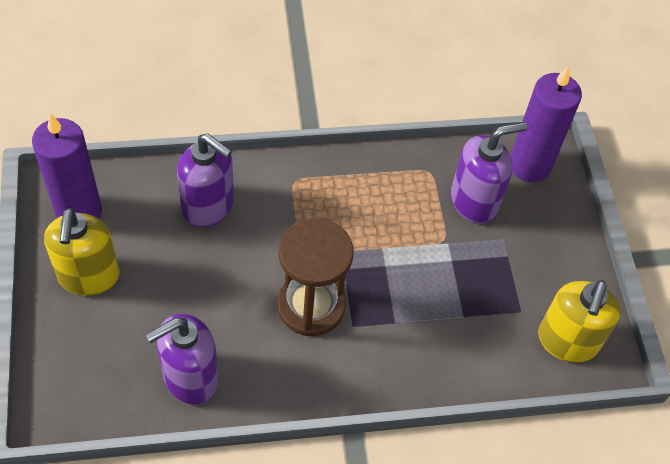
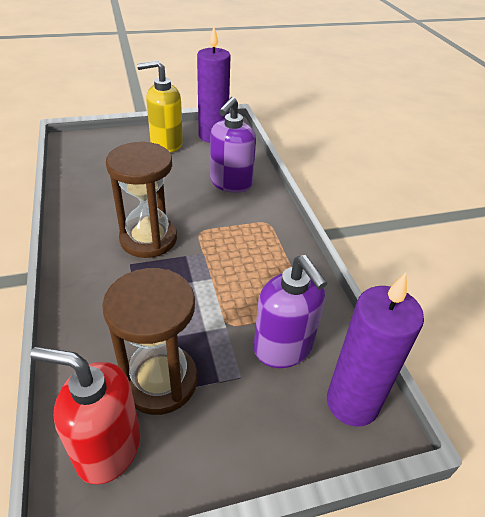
camera: 85 degrees right, 15 degrees down
purple soap dispenser [145,314,219,405] -> none
yellow soap dispenser [538,280,621,363] -> red soap dispenser [30,347,140,485]
none -> brown hourglass [102,268,197,415]

